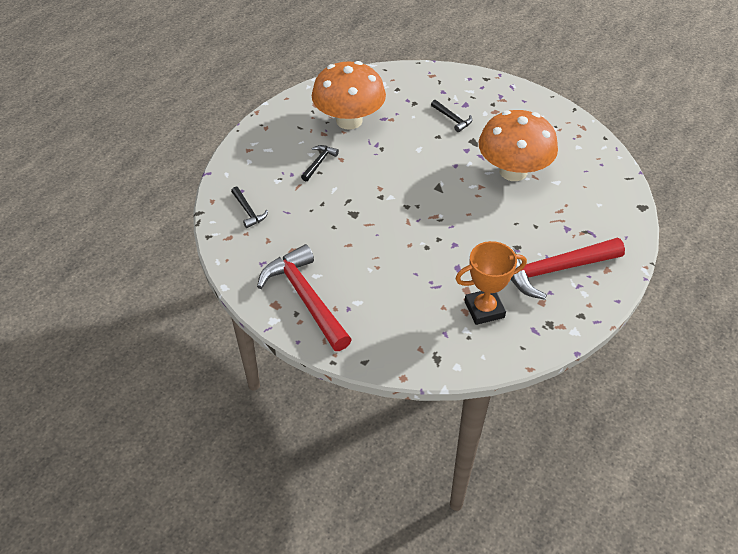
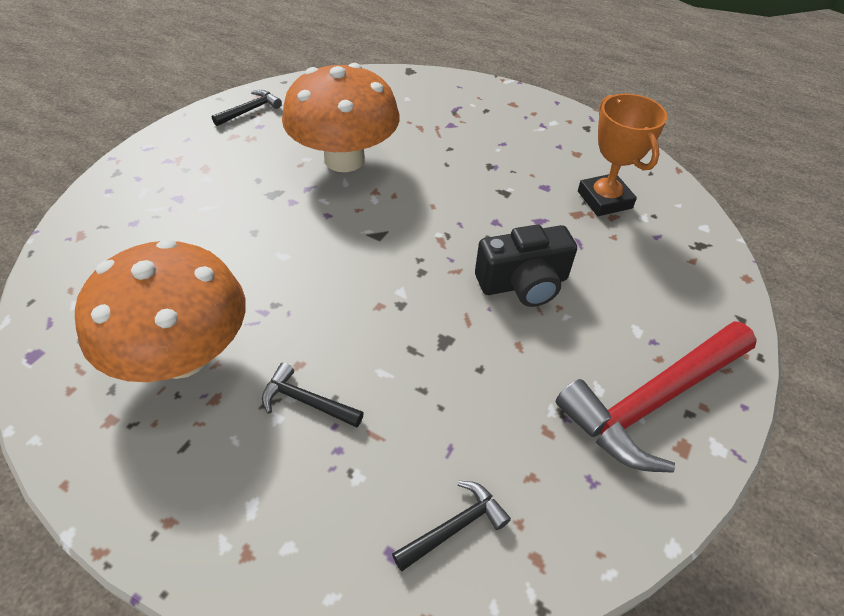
camera: 95 degrees left, 0 degrees up
black hammer [431,100,472,132] -> black hammer moved to [212,90,282,126]
red hammer [511,238,625,300] -> none
none -> black camera [475,224,577,307]

